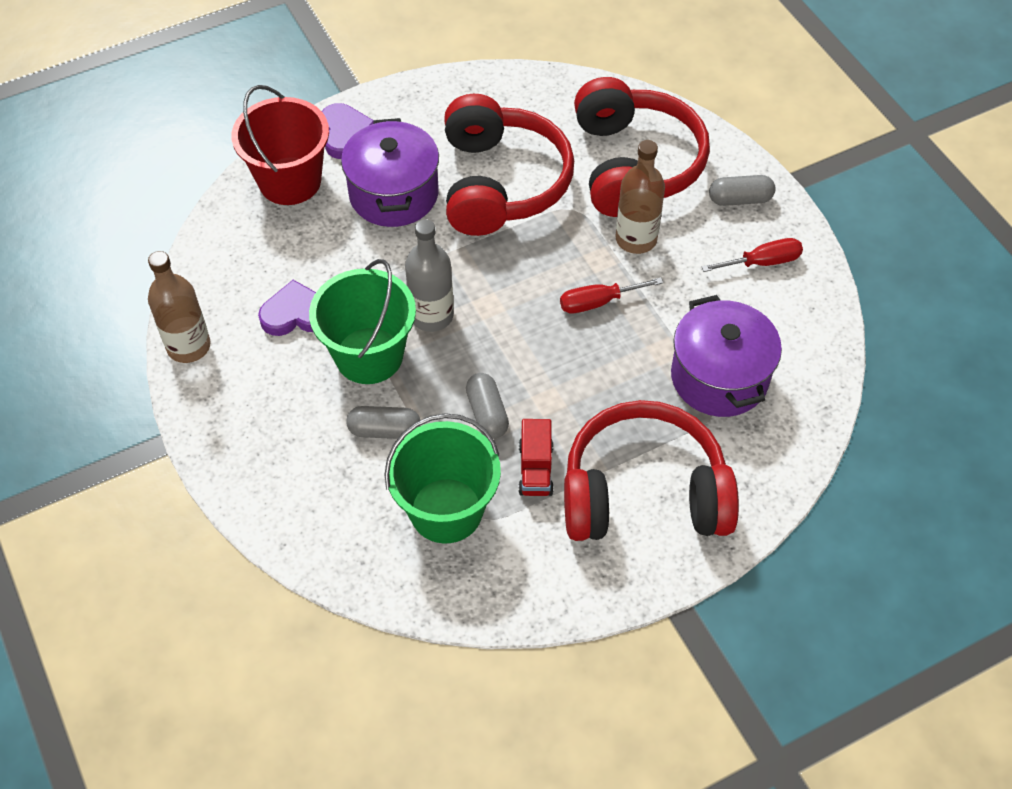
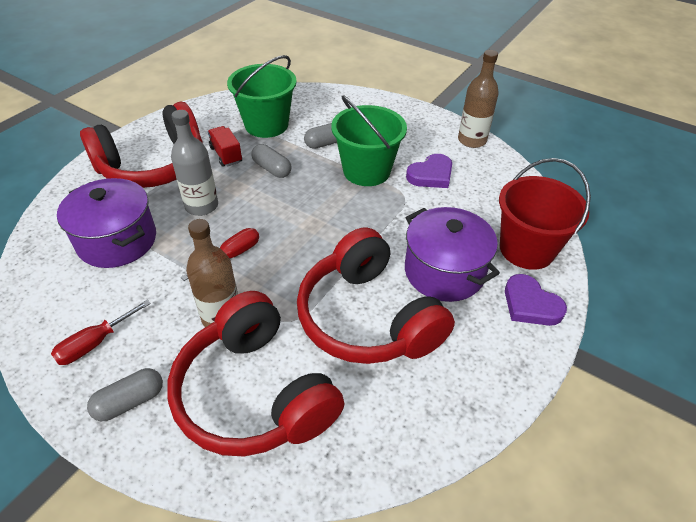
camera: 150 degrees right, 10 degrees down
grey bottle [405,219,454,332] -> grey bottle moved to [171,110,218,216]

